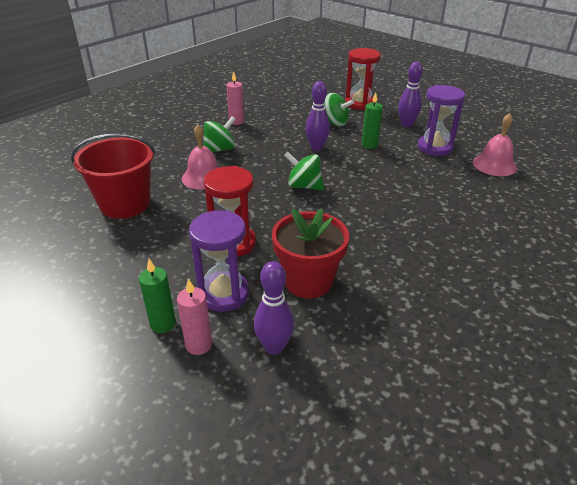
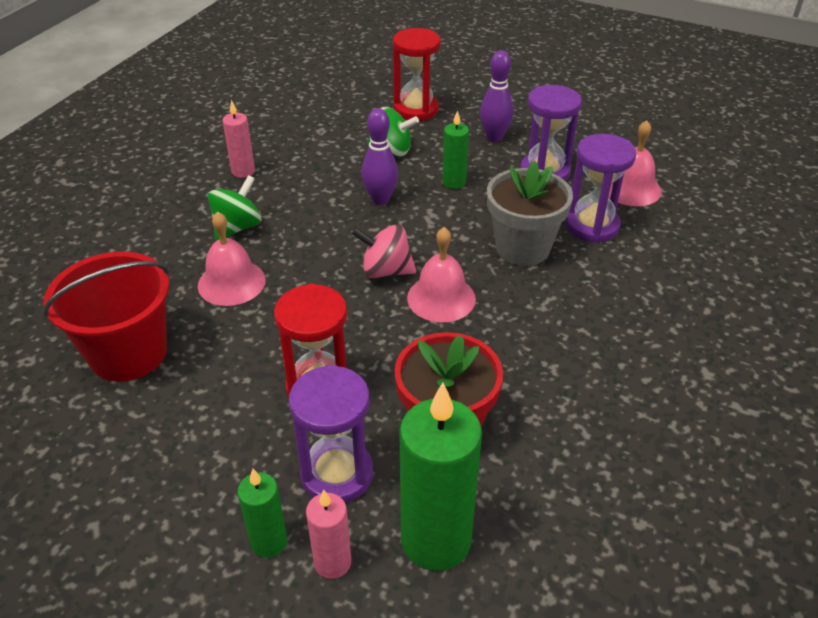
camera: 15 degrees left, 5 degrees up
purple bowling pin [254,261,294,355] -> green candle [399,383,482,571]
green spinning top [284,151,324,190] -> pink spinning top [352,224,416,278]
none -> pink bell [407,227,476,322]
none -> grey flower pot [487,161,573,266]
none -> purple hourglass [565,134,636,243]

